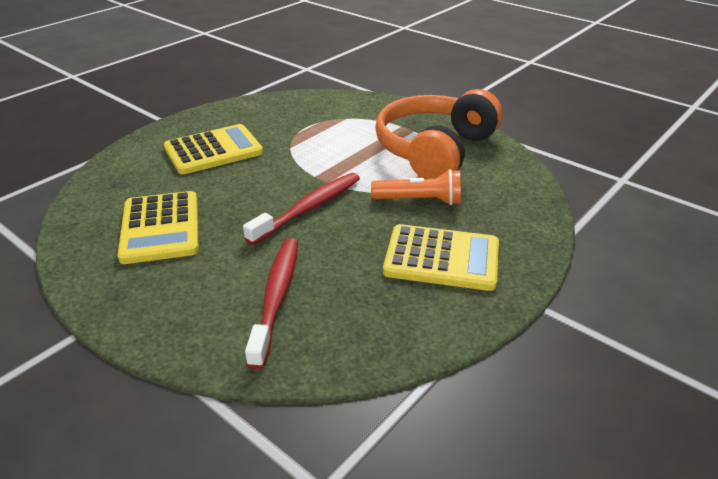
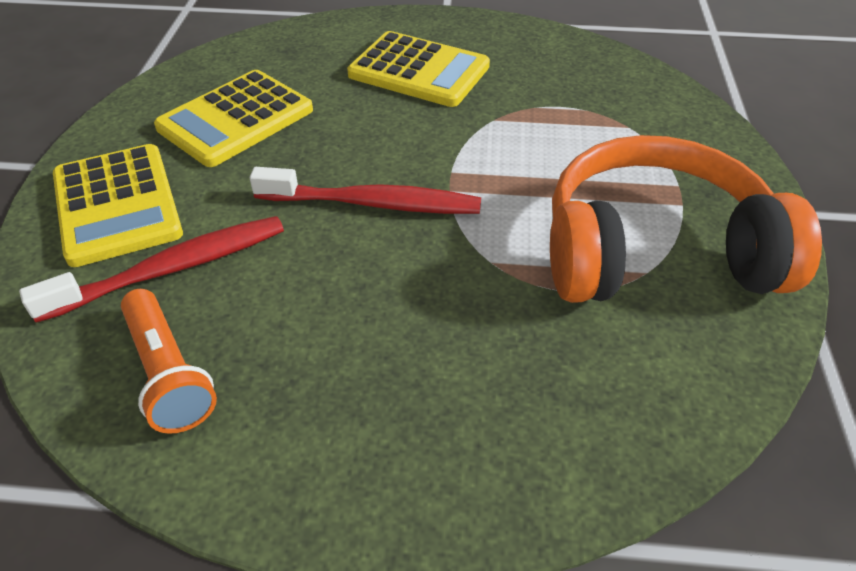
camera: 55 degrees right, 10 degrees up
orange flashlight [371,169,461,205] -> orange flashlight moved to [121,289,217,434]
yellow calculator [383,224,499,291] -> yellow calculator moved to [53,144,183,267]

